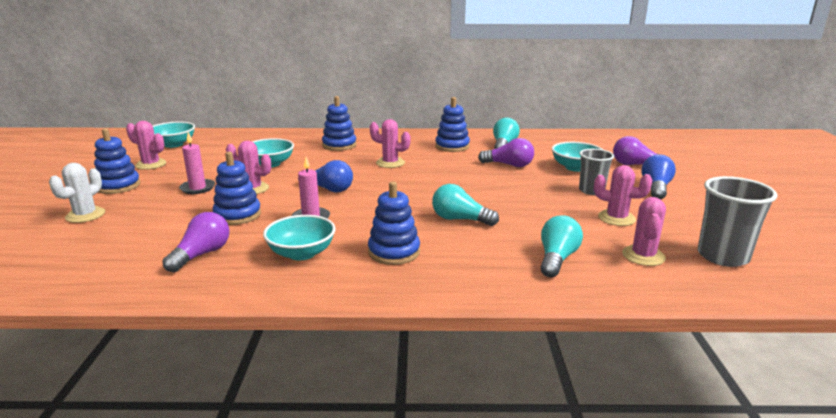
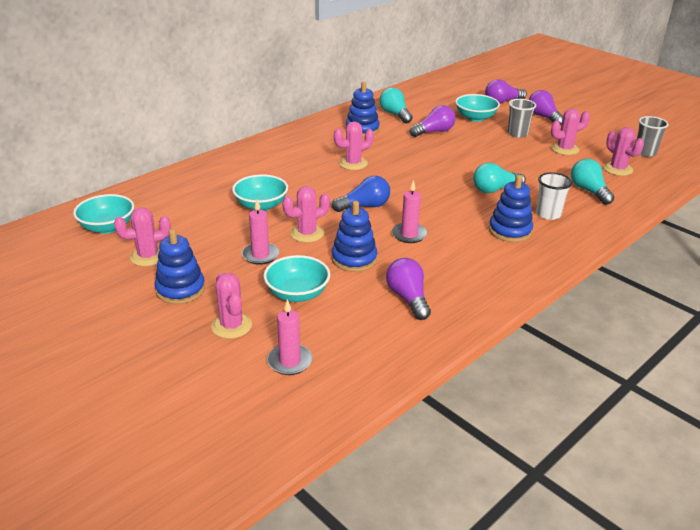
camera: 45 degrees left, 10 degrees up
white cactus [49,163,105,223] -> pink cactus [211,273,252,339]
turquoise bowl [263,215,336,260] -> turquoise bowl moved to [263,255,330,302]
blue stacking toy [322,96,357,151] -> none
blue light bulb [641,154,676,199] -> purple light bulb [529,90,563,126]
grey cup [698,176,778,267] -> grey cup [637,116,669,157], size x0.67
none -> pink candle [267,299,313,375]
none -> white cup [536,173,572,220]

